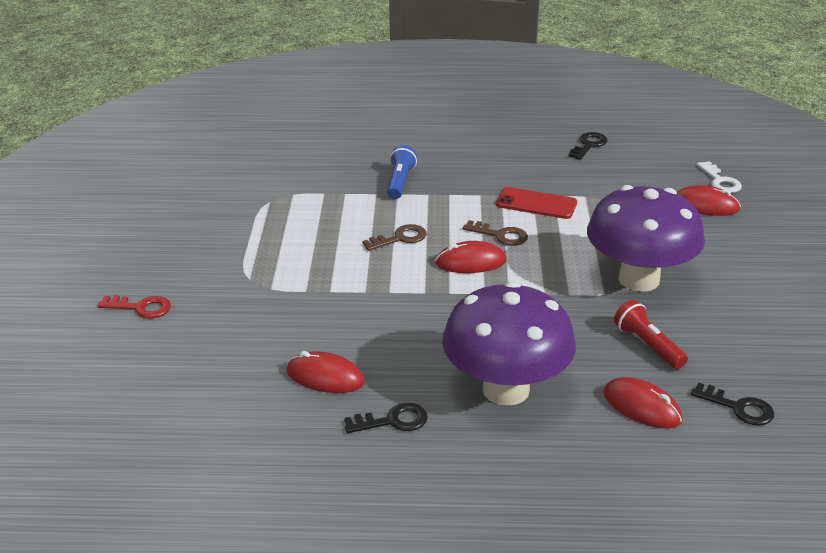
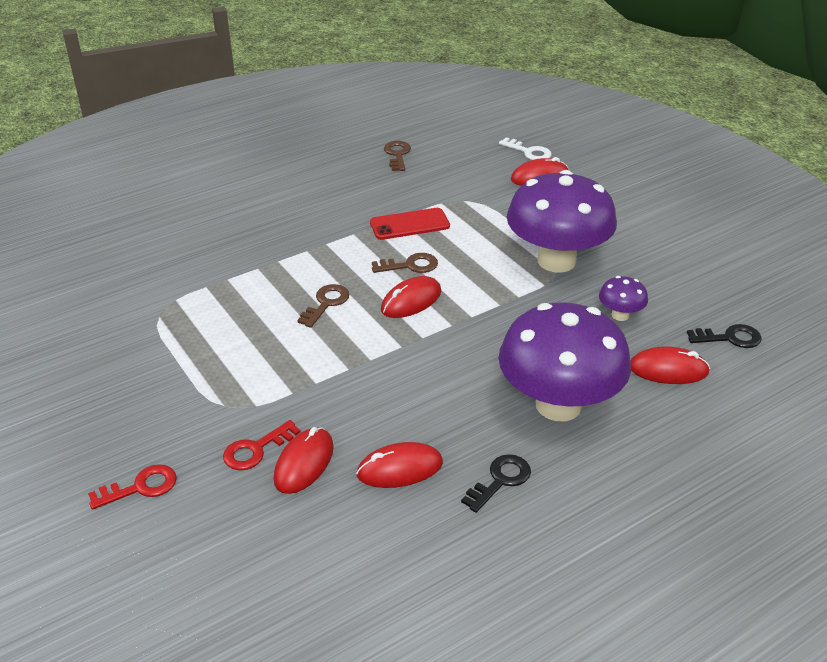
camera: 35 degrees left, 5 degrees up
blue flashlight [387,145,417,199] -> none
black key [569,132,608,160] -> brown key [384,141,411,171]
red flashlight [614,300,688,369] -> purple mushroom [599,276,648,321]
none -> red key [223,420,300,470]
none -> red mouse [274,427,334,494]

